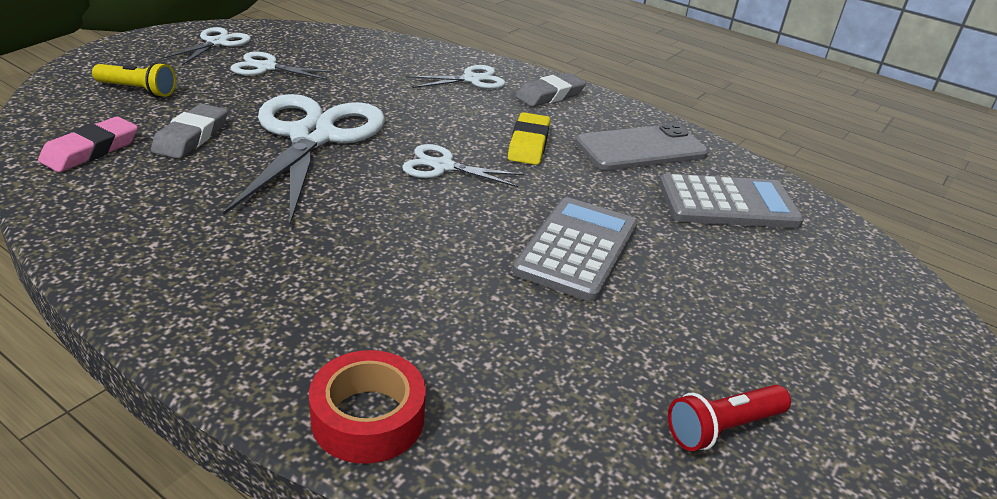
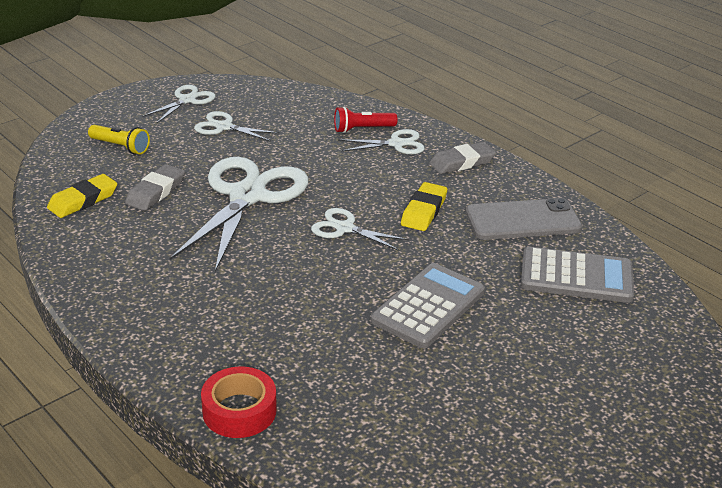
camera: 15 degrees right, 0 degrees up
pink eraser [38,116,138,172] -> yellow eraser [47,174,117,218]
red flashlight [668,385,791,451] -> red flashlight moved to [334,107,397,133]

